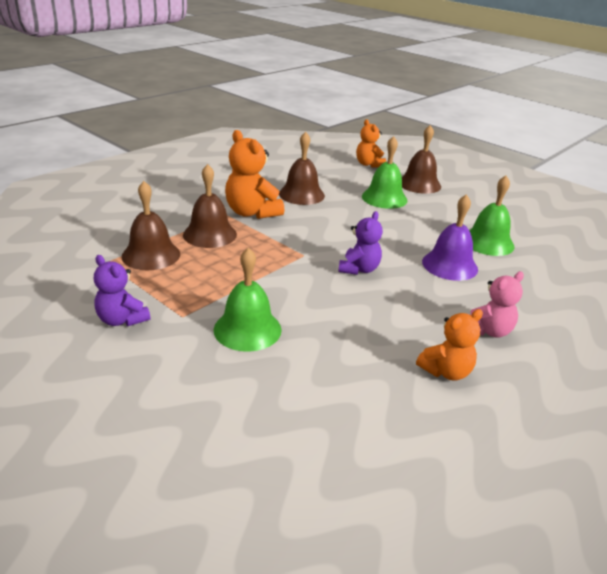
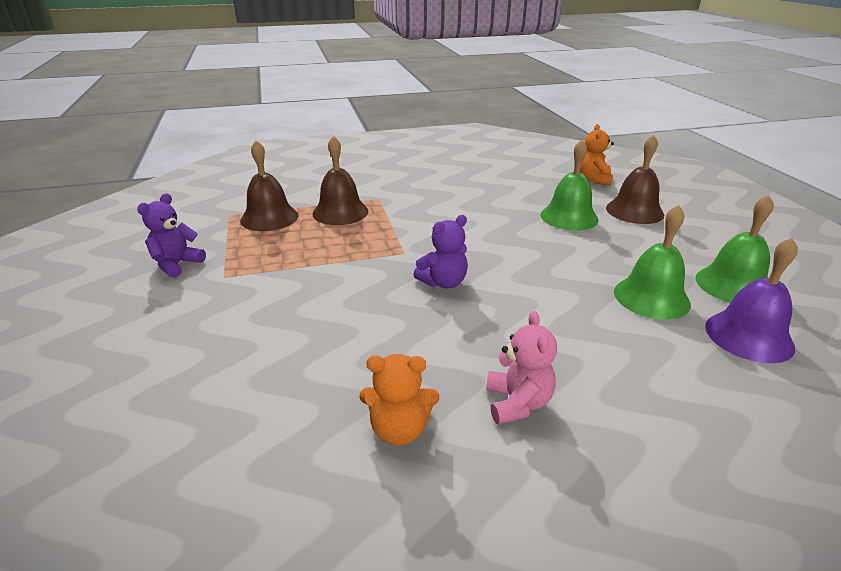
camera: 35 degrees right, 0 degrees up
purple teddy bear [94,255,151,326] -> purple teddy bear turned 45 degrees clockwise [137,193,206,278]
green bell [214,248,282,352] -> green bell moved to [695,195,774,303]
orange teddy bear [225,130,285,219] -> none
brown bell [279,132,325,205] -> none
purple bell [422,194,478,281] -> purple bell moved to [705,238,798,363]
pink teddy bear [469,271,524,338] -> pink teddy bear turned 90 degrees counterclockwise [486,311,557,425]

